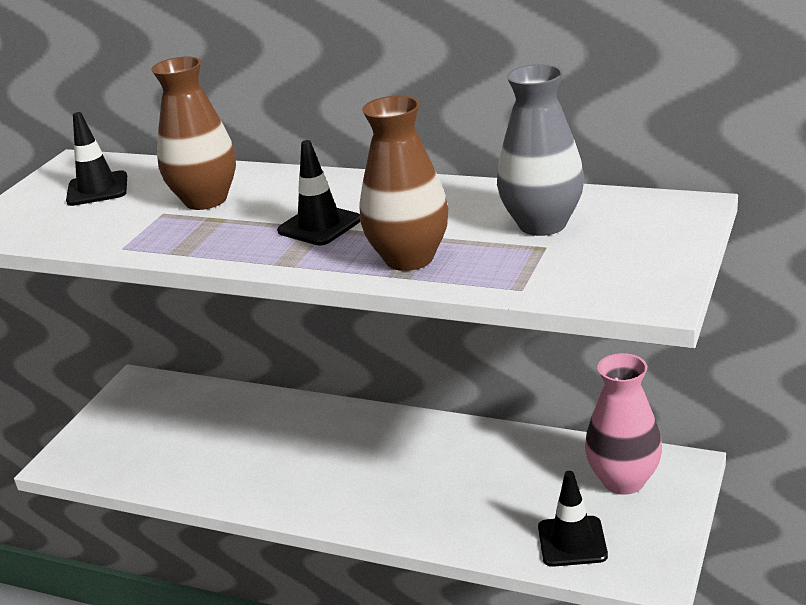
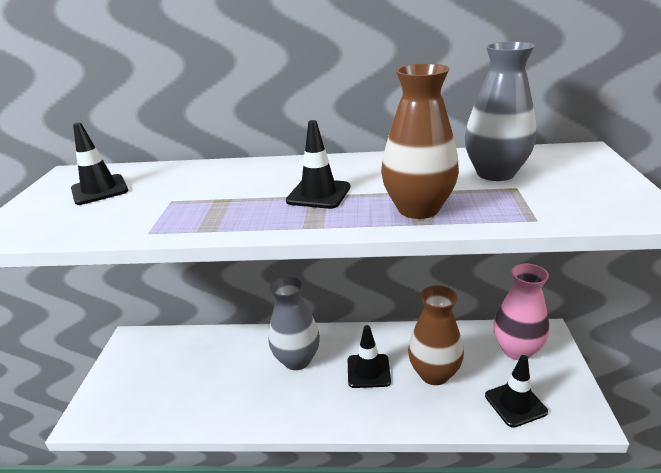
camera: 20 degrees left, 0 degrees up
brown vase [151,57,236,210] -> brown vase moved to [408,285,464,385]
none -> grey vase [268,276,320,370]
none -> black traffic cone [348,325,391,388]

